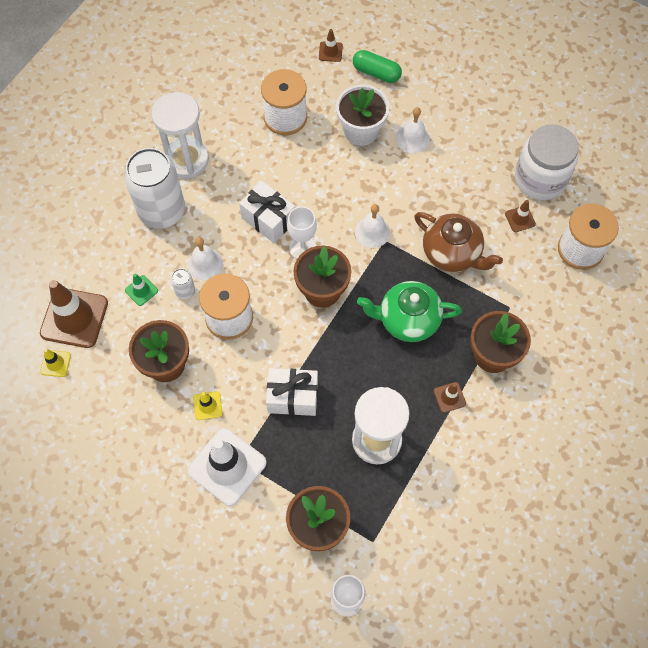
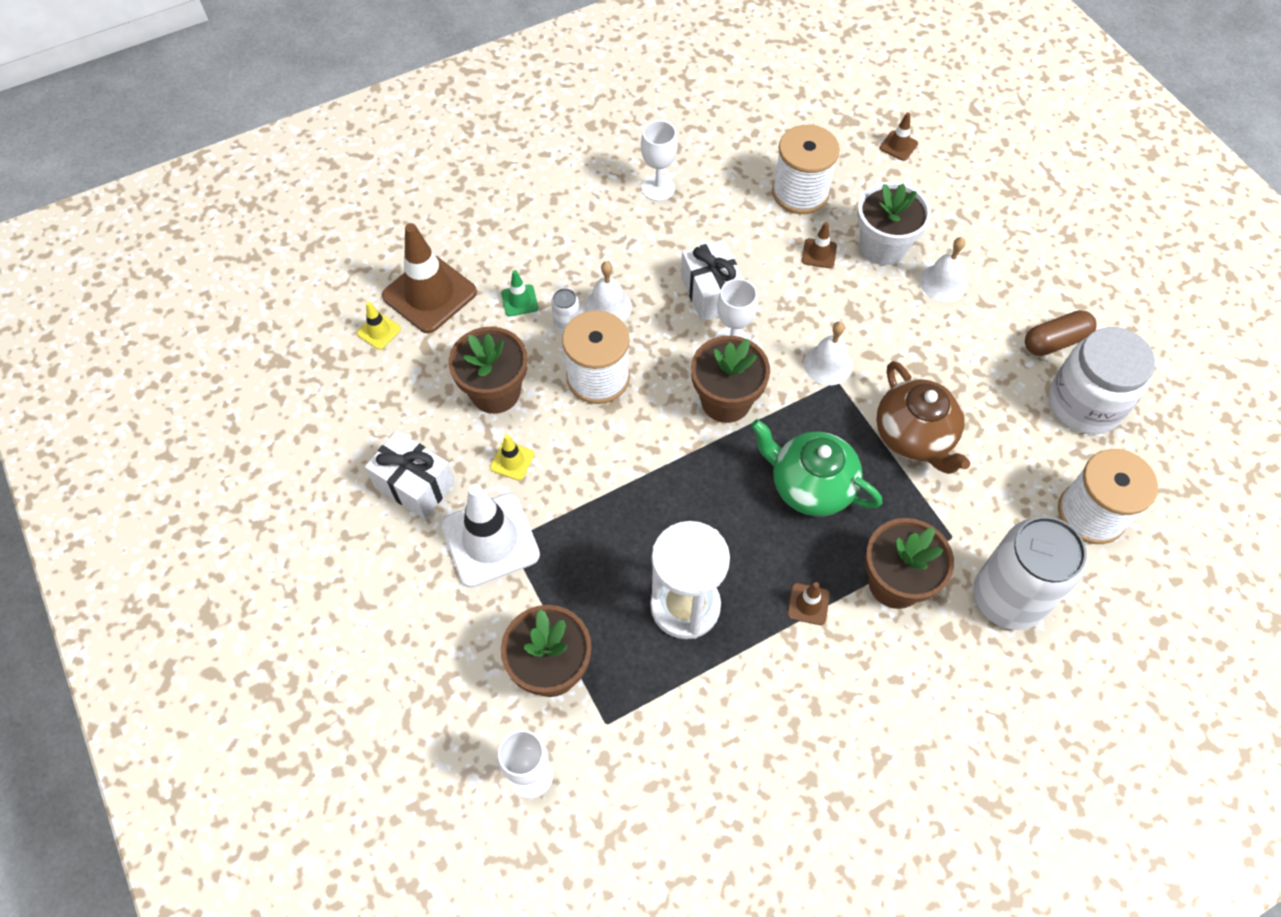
camera: 30 degrees right, 5 degrees down
white can [124,148,185,229] -> white can moved to [973,516,1087,630]
white hourglass [151,92,209,178] -> white goblet [641,120,678,201]
white gift [266,368,318,416] -> white gift moved to [365,431,455,519]
green capsule [353,50,402,83] -> none
brown traffic cone [505,200,536,232] -> brown traffic cone moved to [802,222,837,268]
none -> brown capsule [1025,310,1097,356]

